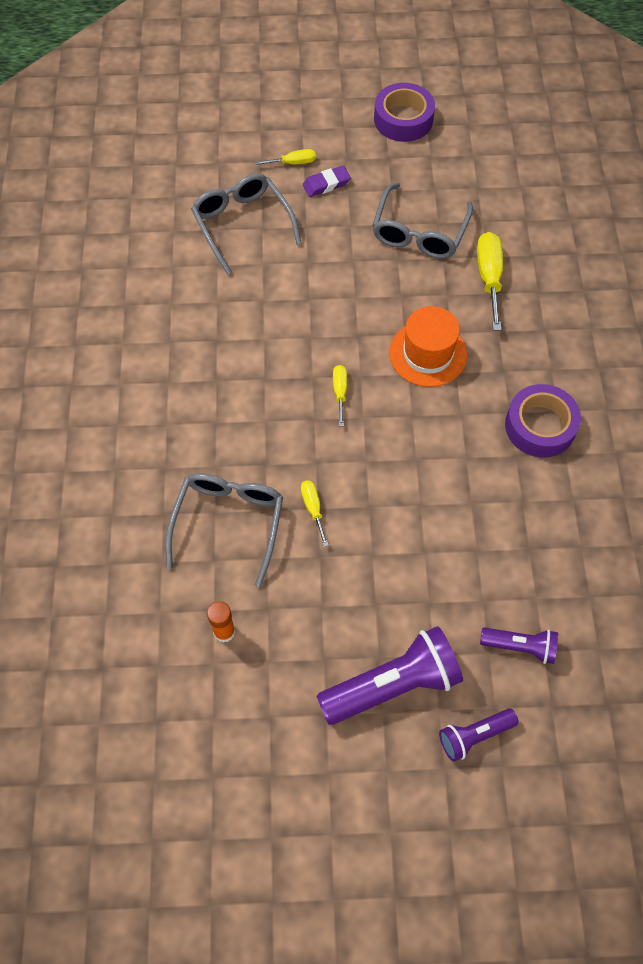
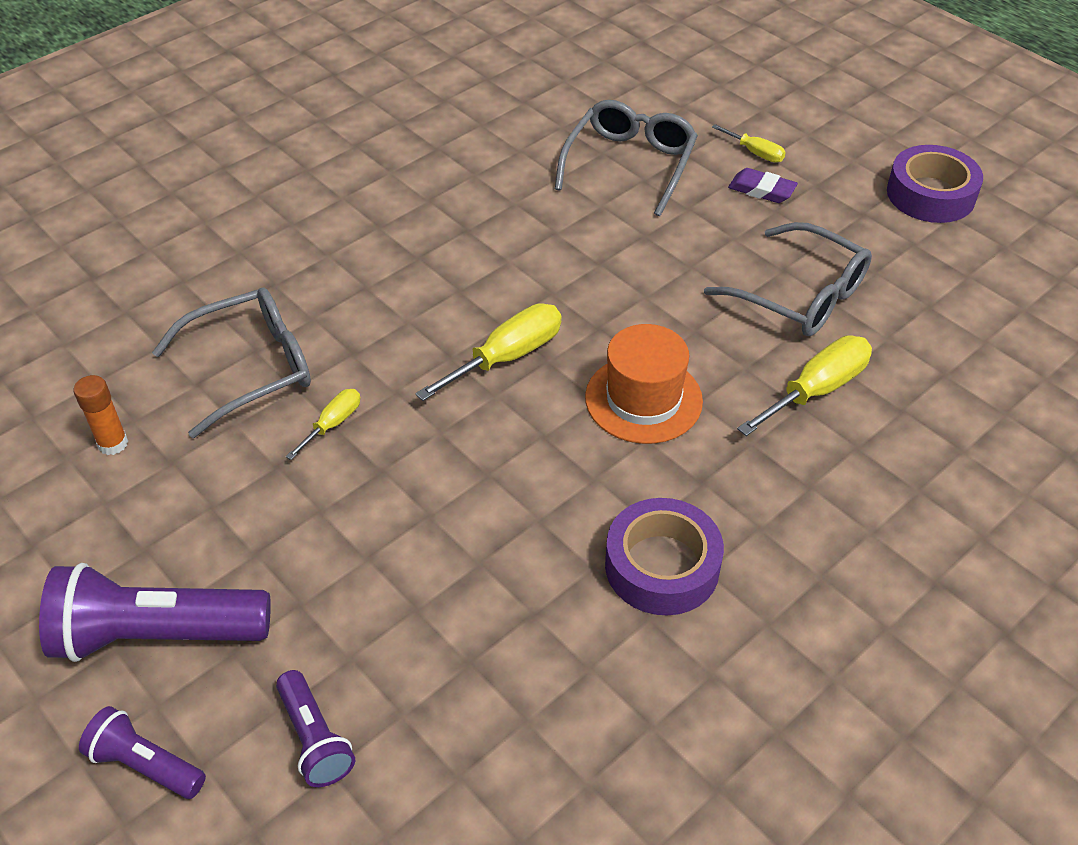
camera: 50 degrees right, 15 degrees down
purple flashlight [316,626,463,725] -> purple flashlight turned 150 degrees clockwise [39,563,271,662]
yellow screwdriver [333,365,347,426] -> yellow screwdriver [415,303,561,401], size x1.78
grey glasses [372,183,473,259] -> grey glasses turned 120 degrees counterclockwise [704,222,872,336]

